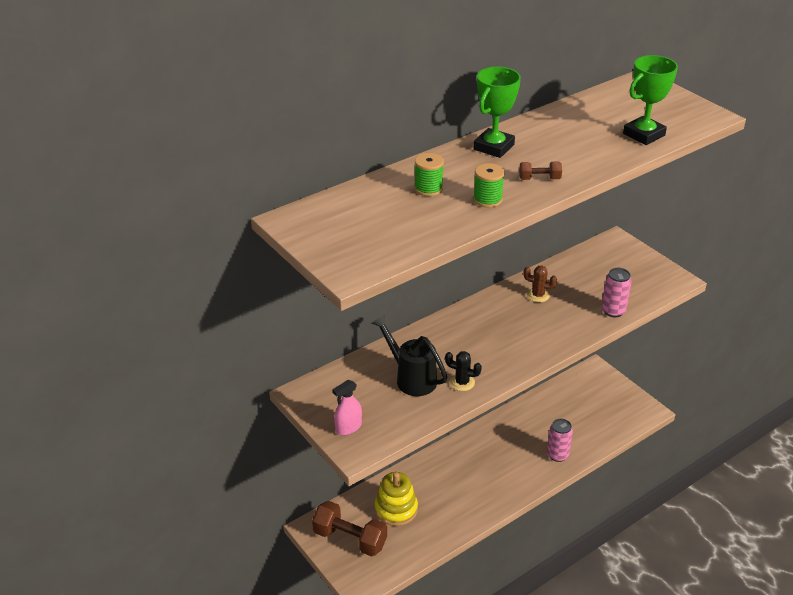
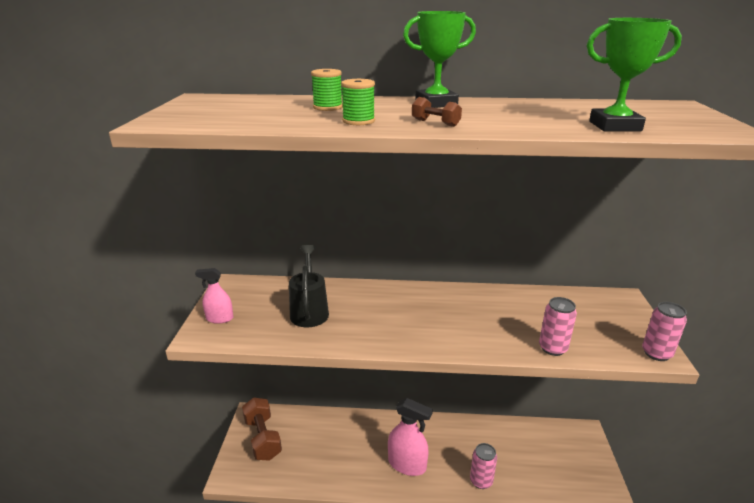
camera: 40 degrees right, 10 degrees down
yellow stacking toy [375,472,418,526] -> none
black cactus [445,351,482,391] -> none
brown cactus [524,266,557,302] -> none
none -> pink spray bottle [388,398,433,476]
none -> pink can [642,302,687,361]

